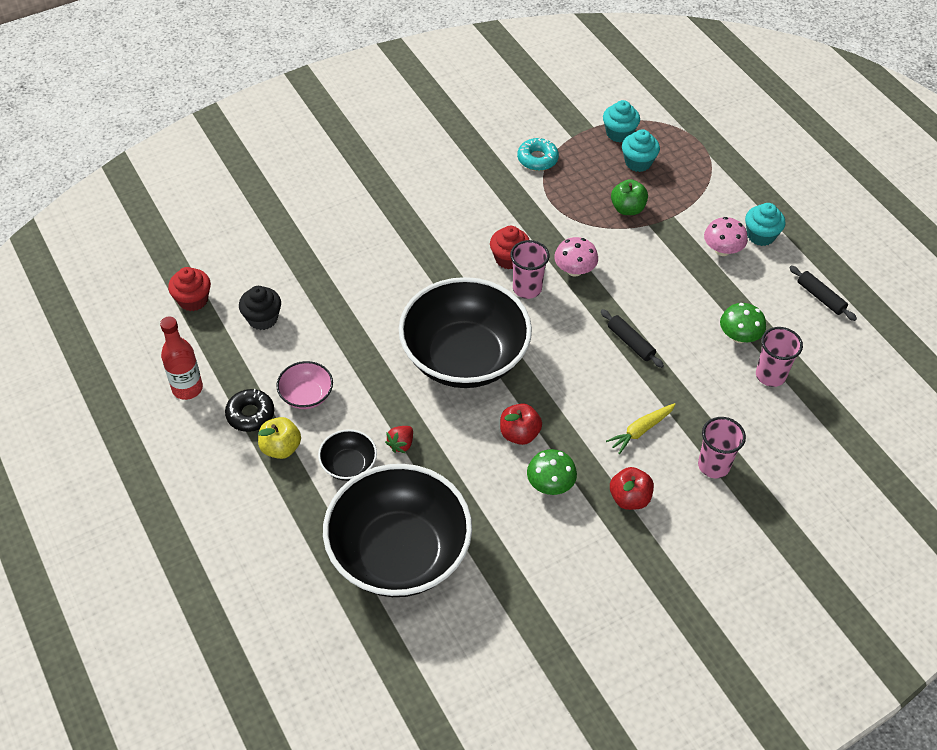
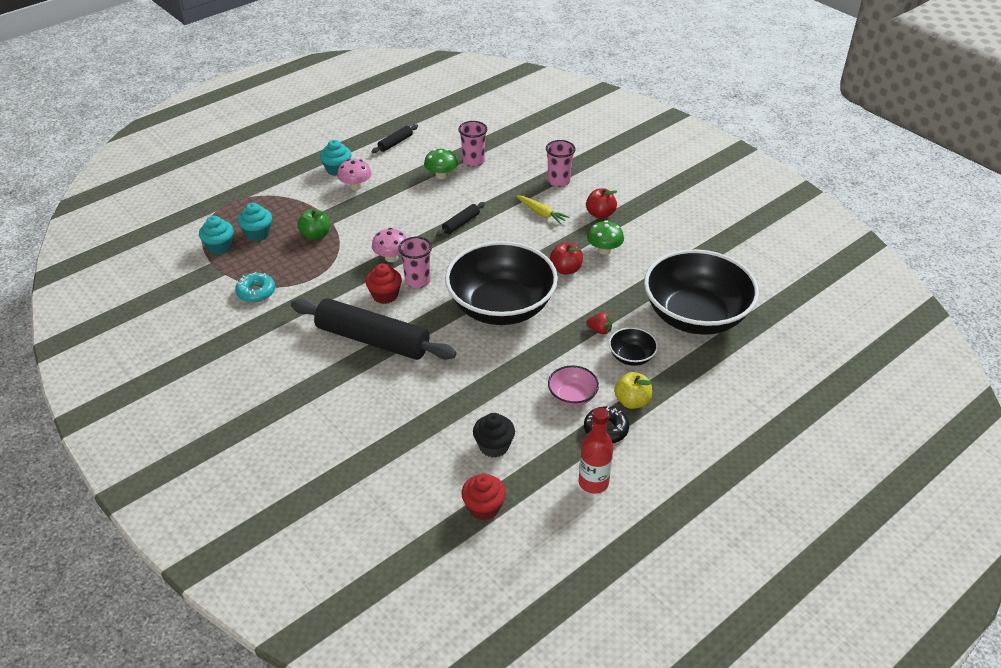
camera: 100 degrees left, 10 degrees down
none -> black rolling pin [291,298,456,360]

